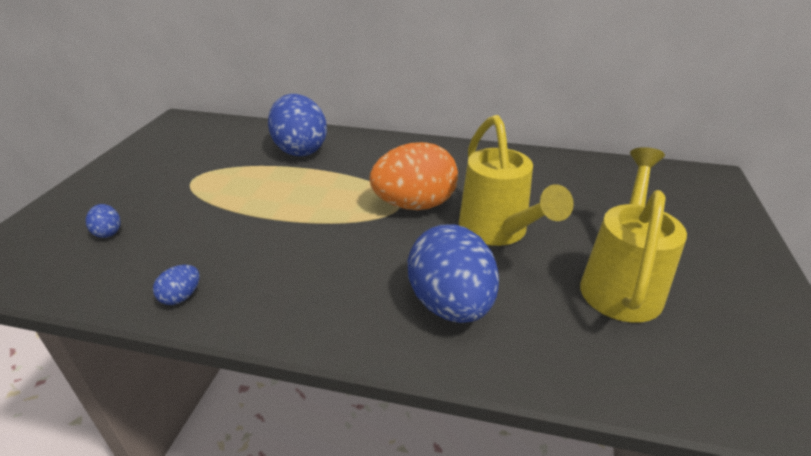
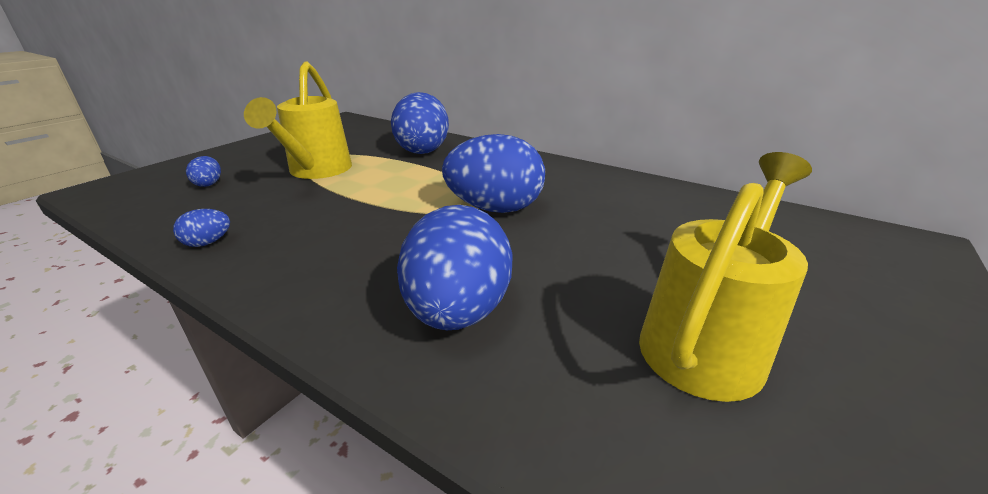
camera: 20 degrees right, 5 degrees down
orange egg [370,142,458,210] -> blue egg [442,134,545,213]
yellow watering can [459,115,574,246] -> yellow watering can moved to [244,61,352,179]

